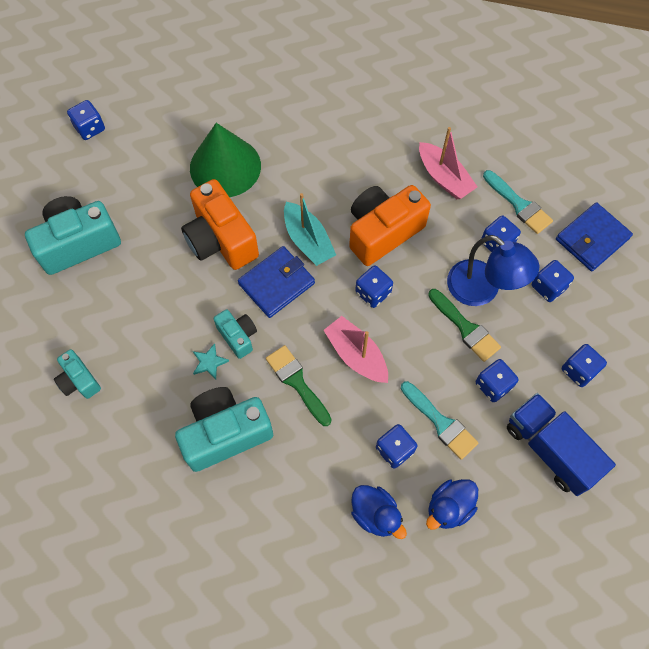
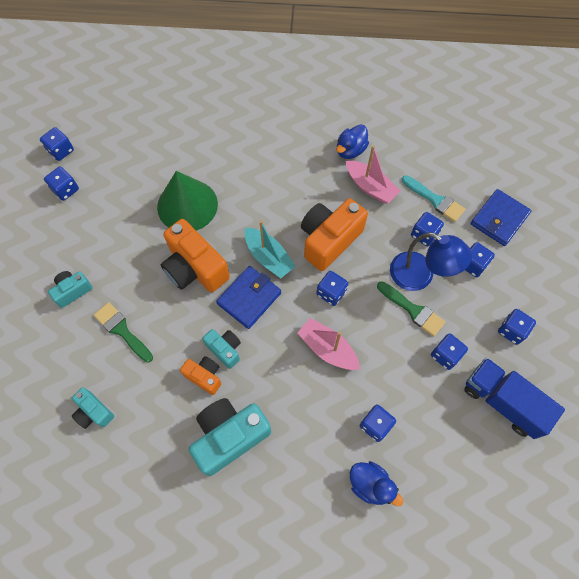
camera: 10 degrees left, 0 degrees up
turquoise camera [25,196,121,275] -> turquoise camera [48,271,92,308], size x0.53
turquoise star [193,343,229,379] -> orange camera [180,356,221,395]
green brush [266,345,332,426] -> green brush moved to [94,302,153,363]
turquoise brush [401,381,479,460] -> none
blue duck [426,479,478,530] -> blue duck moved to [336,124,369,159]
none -> blue dice [40,127,74,161]

